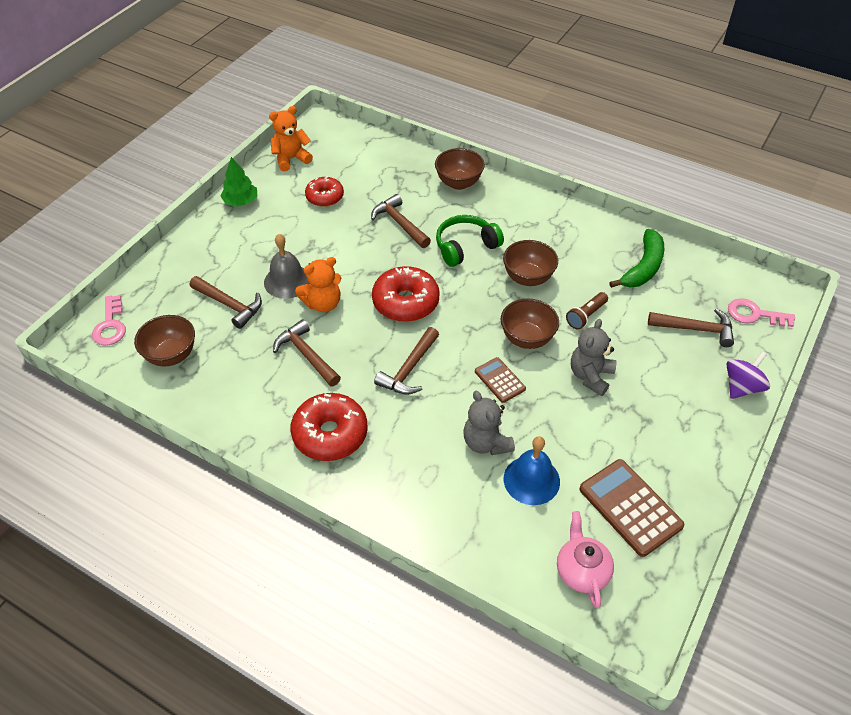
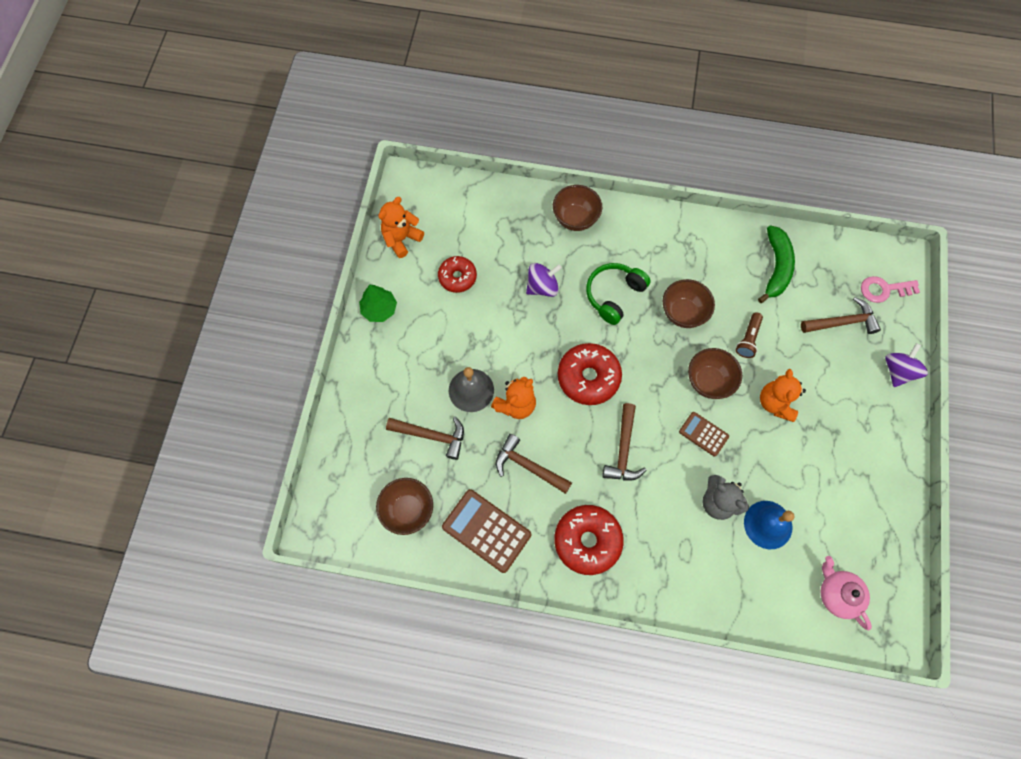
camera: 20 degrees left, 20 degrees up
pink key [92,295,126,345] -> none
brown hammer [371,194,431,248] -> purple spinning top [526,263,562,297]
grey teddy bear [571,319,616,396] -> orange teddy bear [760,369,806,422]
brown calculator [579,459,684,557] -> brown calculator moved to [442,489,531,573]

